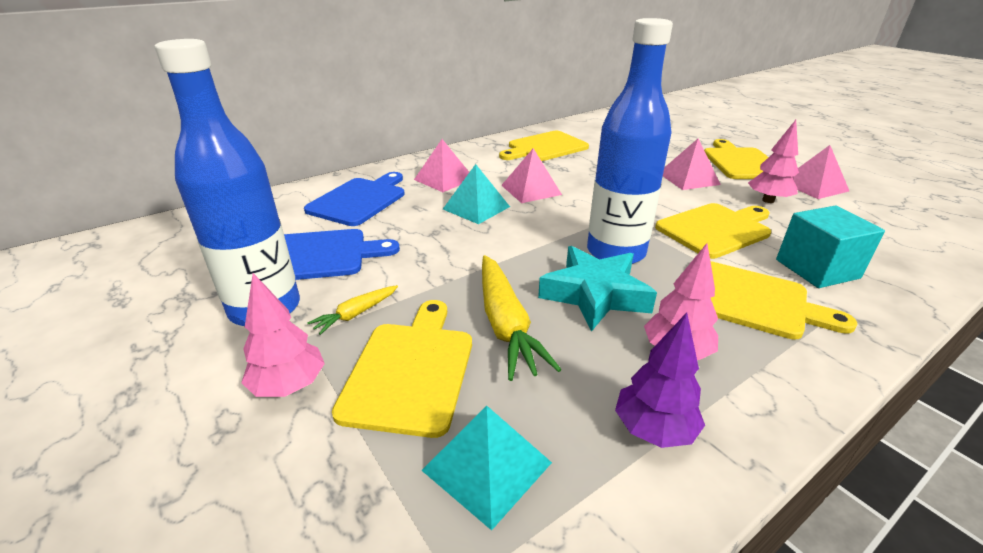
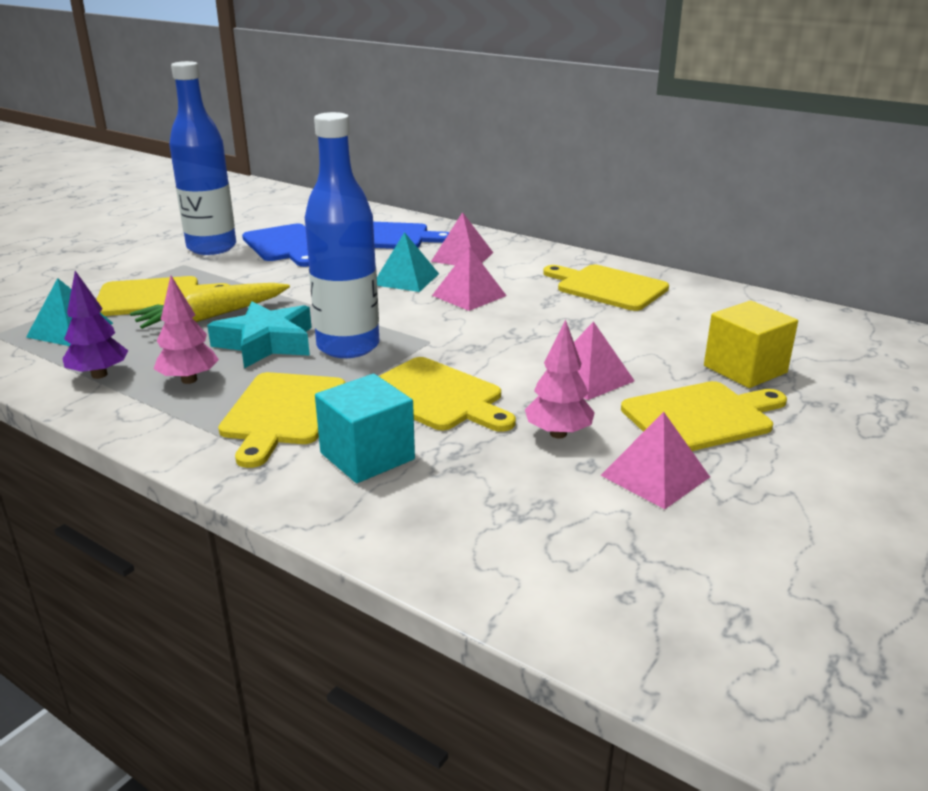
camera: 70 degrees right, 5 degrees down
pink tree [241,273,325,397] -> none
yellow carrot [307,285,398,335] -> none
none -> yellow cube [704,300,798,388]

